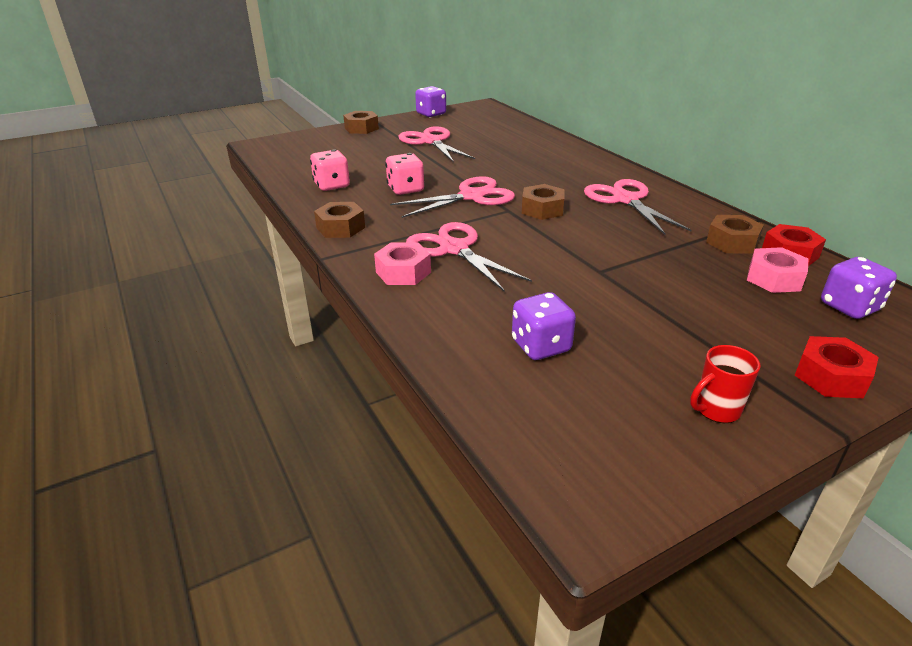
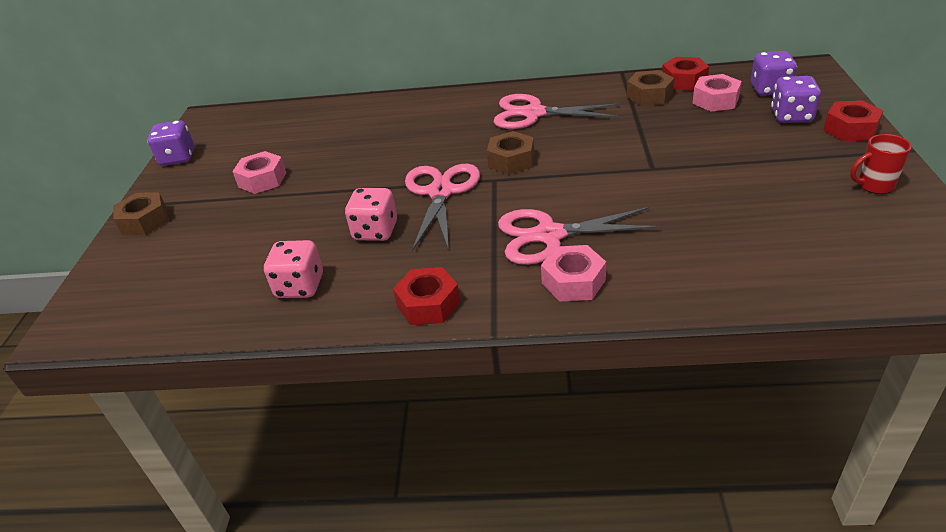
camera: 55 degrees left, 5 degrees up
brown nut [314,202,365,238] -> red nut [393,267,460,325]
pink scissors [398,126,475,162] -> pink nut [232,151,286,194]
purple dice [512,292,576,360] -> purple dice moved to [771,76,821,123]
red mug [690,345,761,423] -> red mug turned 75 degrees clockwise [850,134,911,194]

